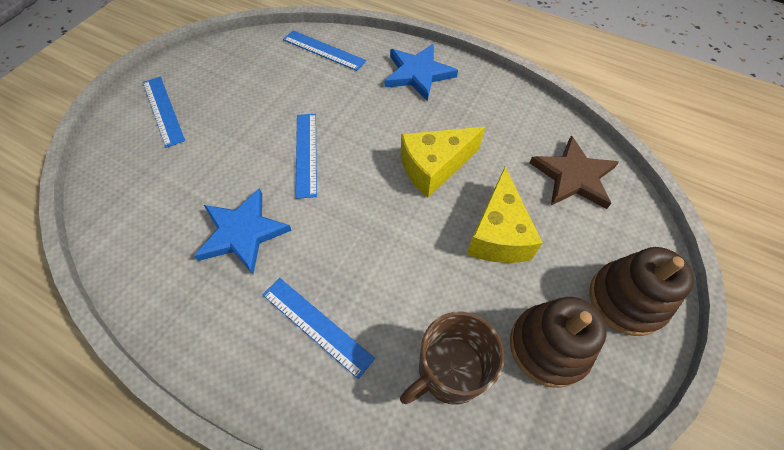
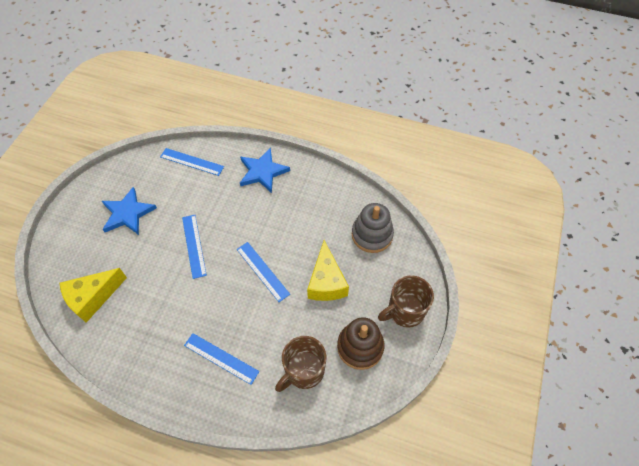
camera: 10 degrees left, 0 degrees up
blue ruler [143,76,185,148] -> blue ruler moved to [237,242,290,302]
blue star [194,188,292,274] -> blue star moved to [102,187,157,235]
yellow cheese [401,127,485,197] -> yellow cheese moved to [60,268,127,323]
brown star [529,136,619,209] -> grey stacking toy [352,203,394,253]
brown stacking toy [589,247,694,336] -> brown mug [378,275,434,328]

